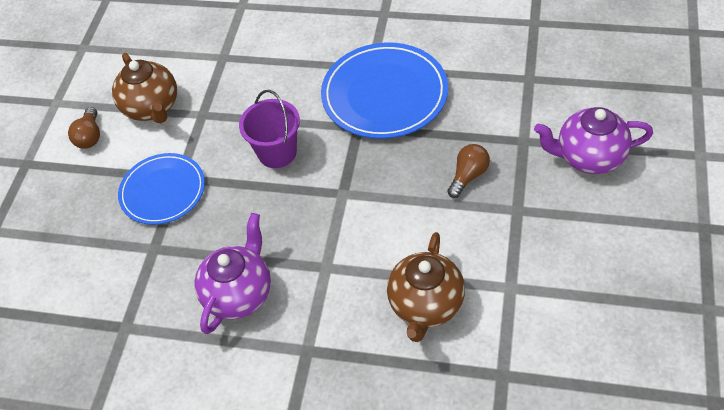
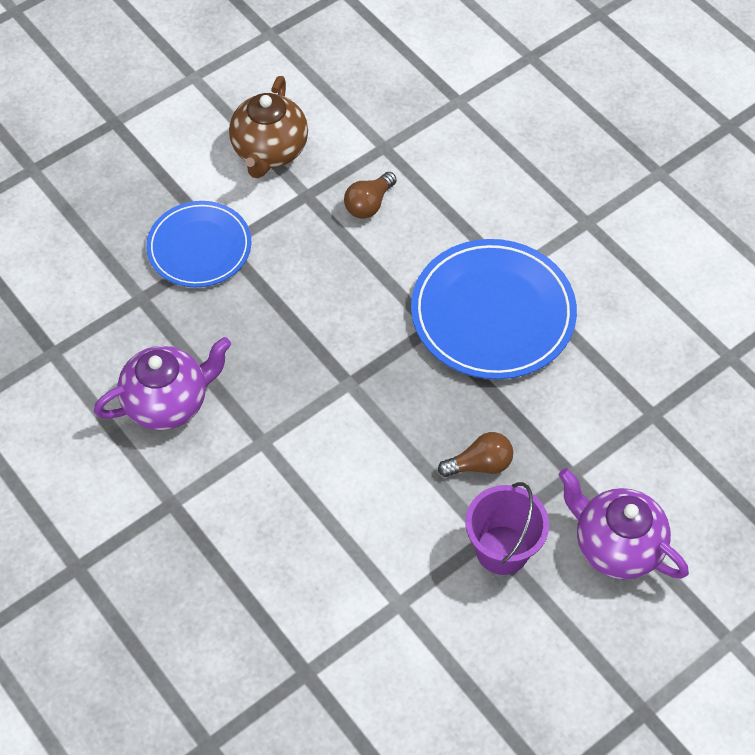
camera: 35 degrees right, 5 degrees up
brown light bulb [68,107,100,149] -> brown light bulb moved to [344,172,397,219]
purple bucket [239,90,300,168] -> purple bucket moved to [465,482,549,575]
brown teapot [387,232,465,342] -> none

